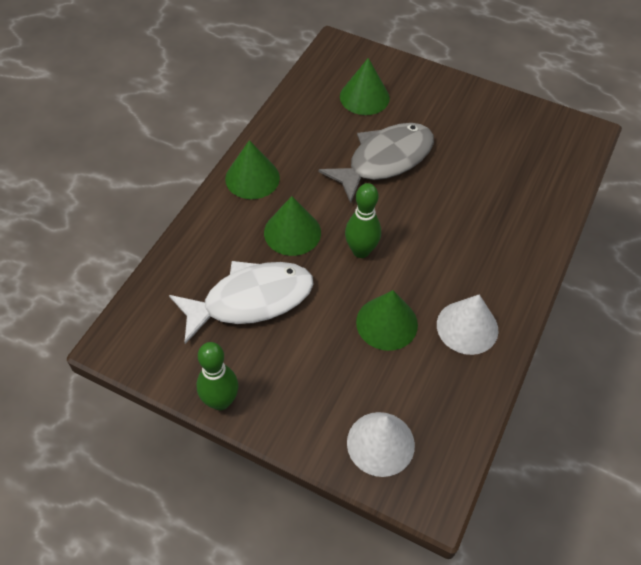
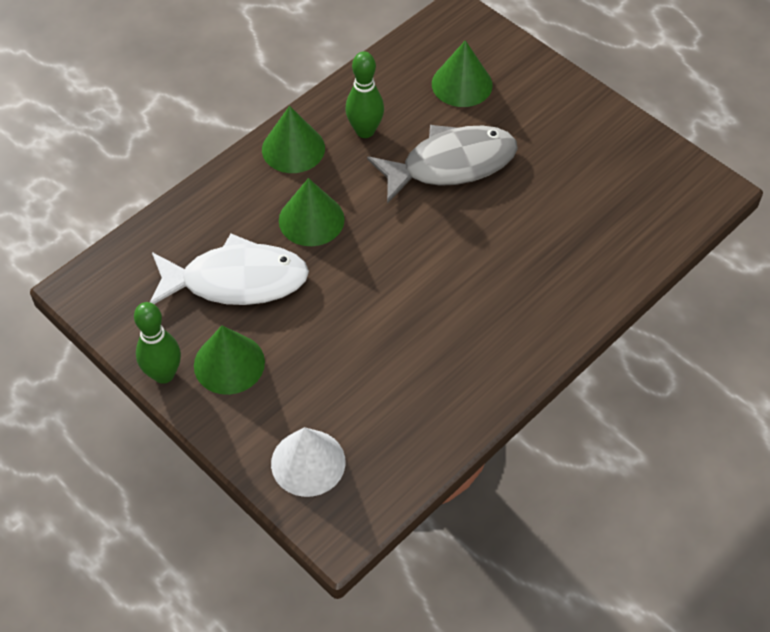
camera: 20 degrees right, 0 degrees up
green bowling pin [345,183,381,258] -> green bowling pin moved to [345,51,384,138]
green cone [356,290,418,351] -> green cone moved to [194,326,265,395]
white cone [437,294,498,355] -> none

